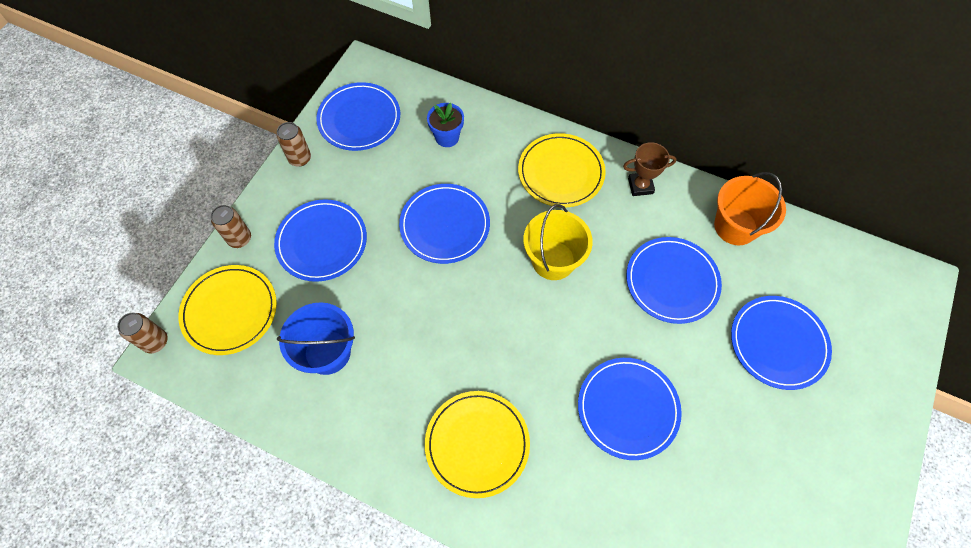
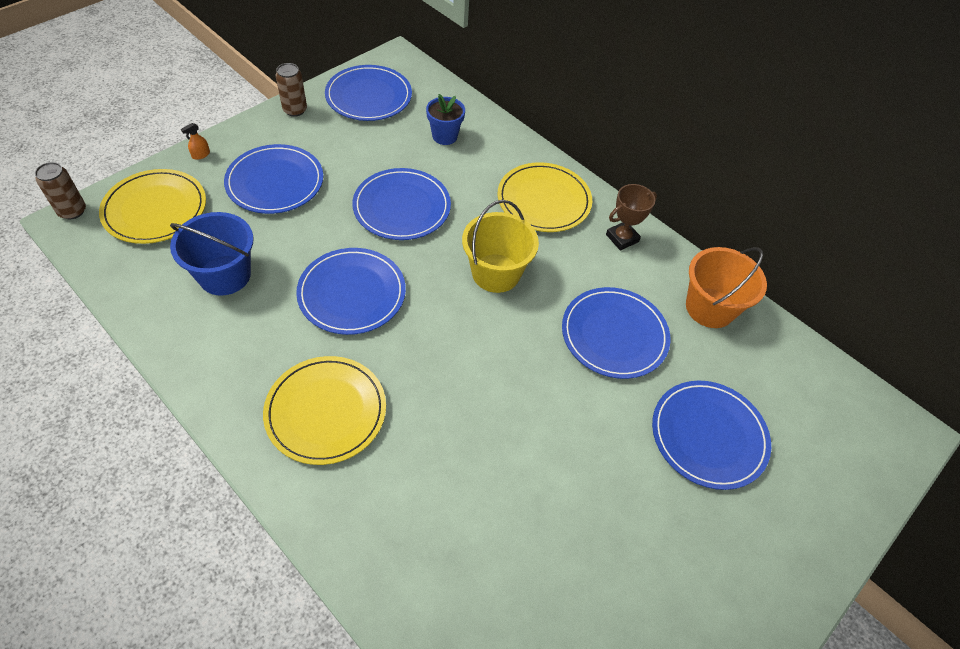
camera: 15 degrees right, 10 degrees down
brown can [211,205,251,248] -> orange spray bottle [181,123,210,160]
blue plate [578,358,682,460] -> blue plate moved to [296,248,406,335]
brown trophy [623,142,676,196] -> brown trophy turned 45 degrees counterclockwise [606,184,657,250]

